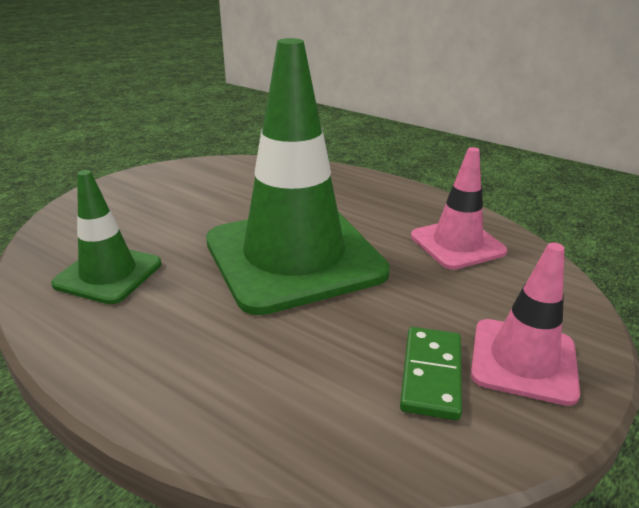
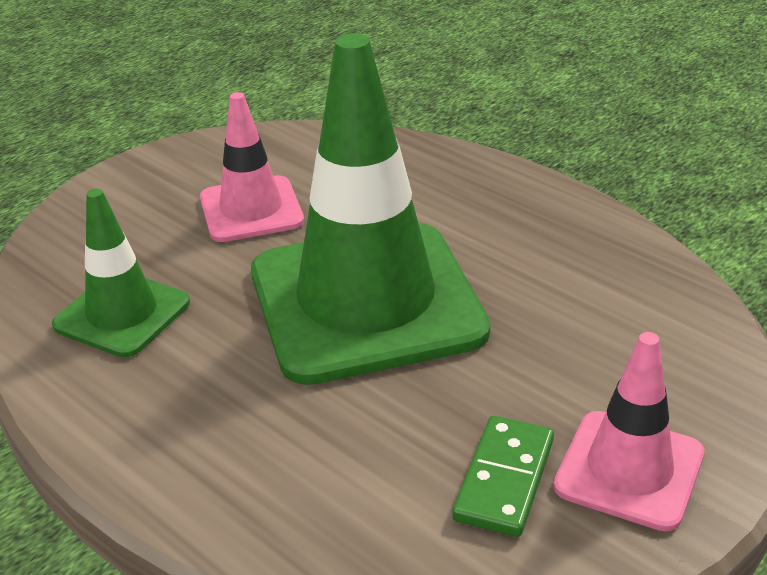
camera: 10 degrees right, 5 degrees up
pink traffic cone [411,147,507,270] -> pink traffic cone moved to [200,92,304,242]

